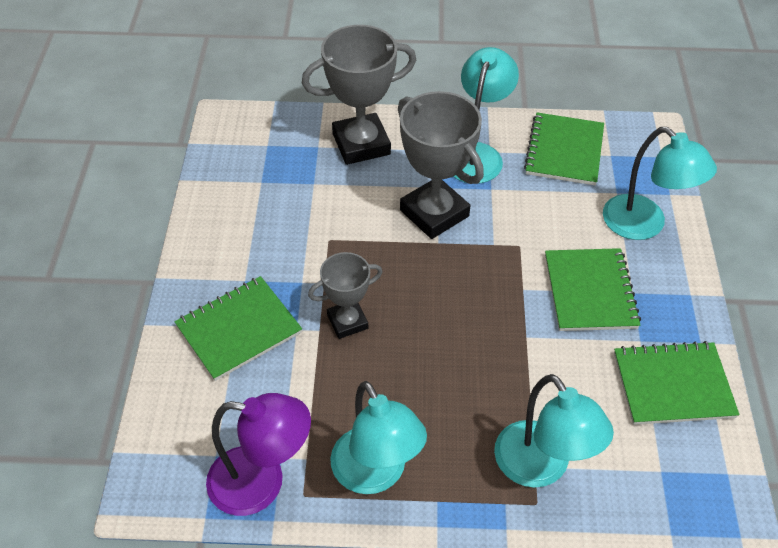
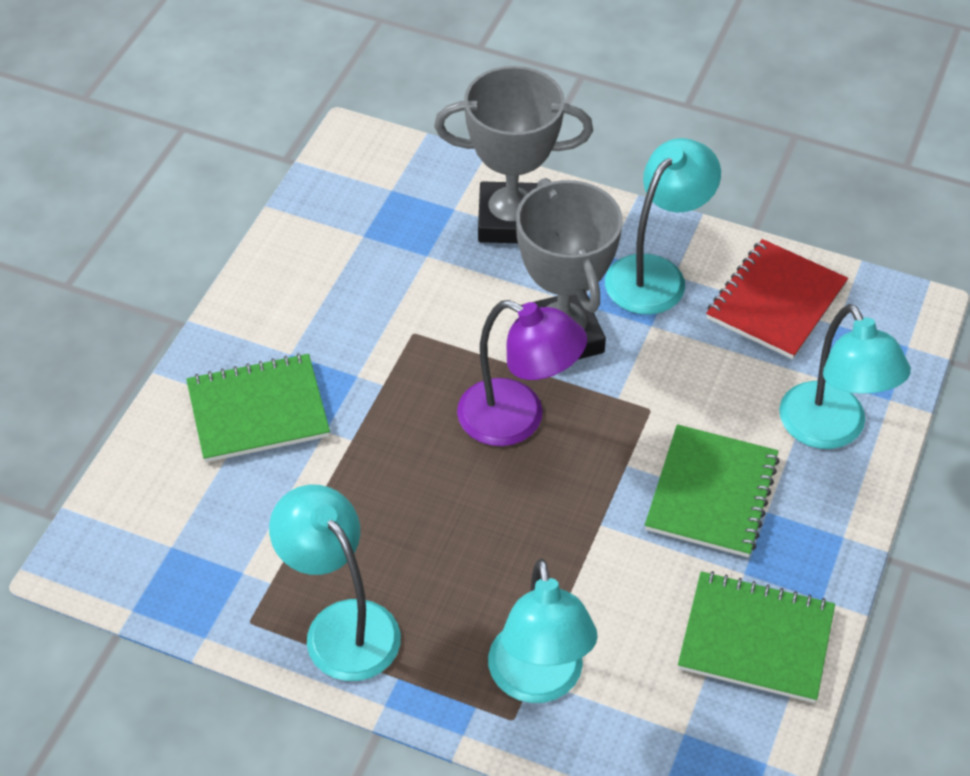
camera: 20 degrees right, 0 degrees up
purple lamp [206,393,311,516] -> purple lamp moved to [457,300,587,446]
grey trophy [308,252,383,339] -> none
turquoise lamp [330,381,427,494] -> turquoise lamp turned 150 degrees clockwise [269,485,401,681]
green notebook [524,112,604,185] -> red notebook [706,239,848,359]

